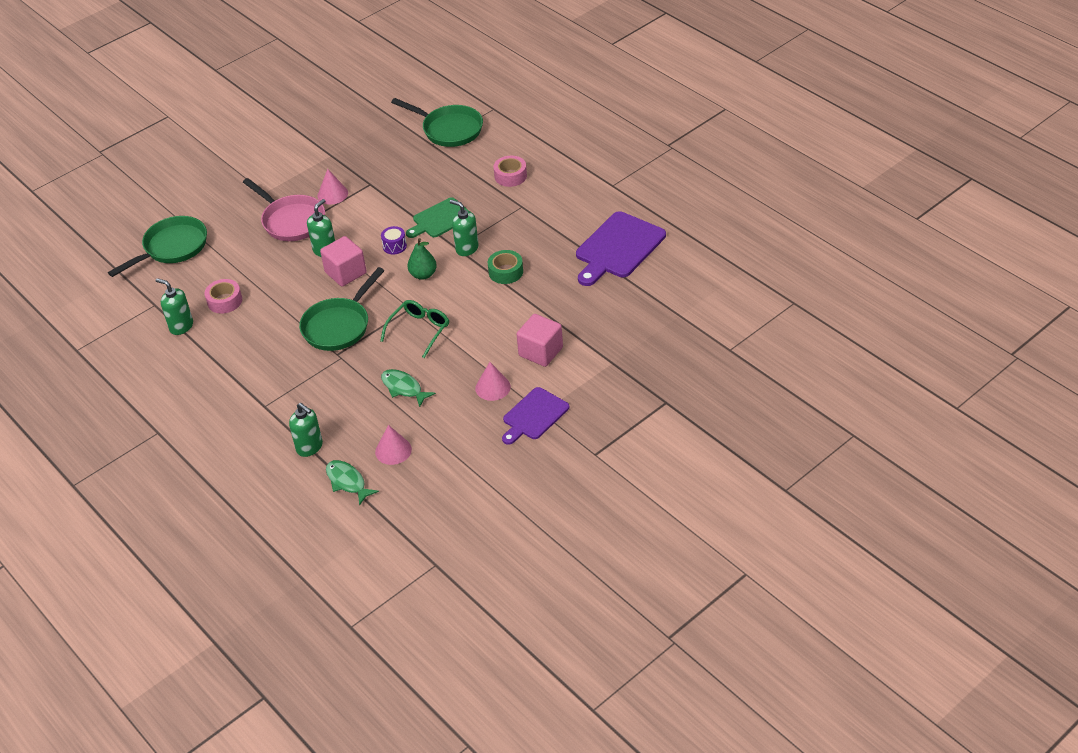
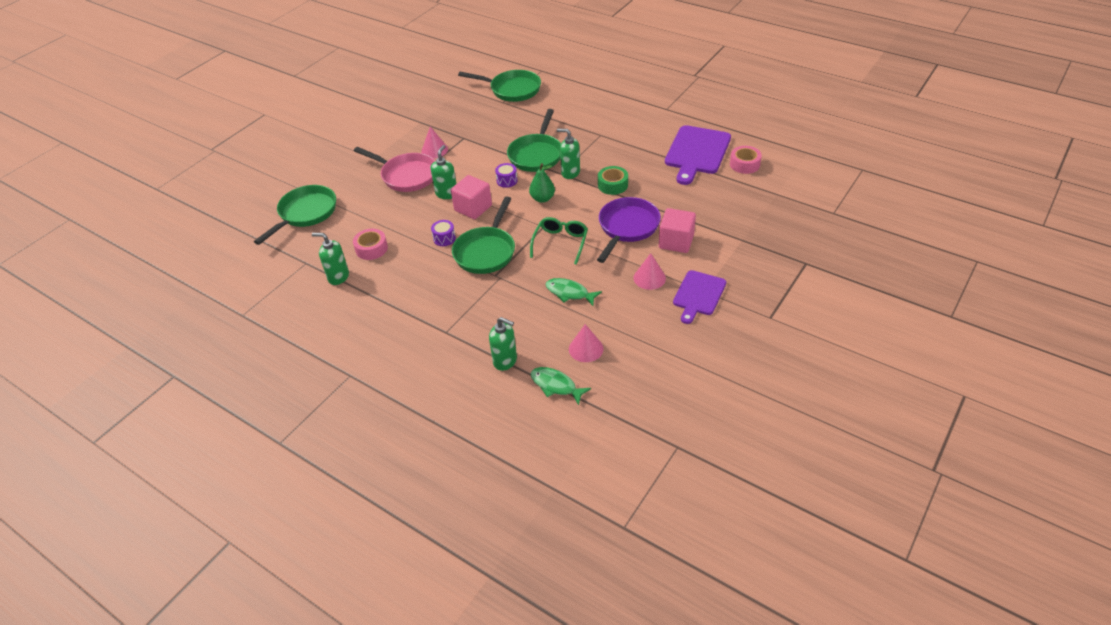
camera: 15 degrees left, 0 degrees up
green cutting board [406,197,469,238] -> green pan [507,109,561,172]
pink tape [494,156,527,187] -> pink tape moved to [730,146,762,174]
none -> purple drum [431,220,456,246]
none -> purple pan [597,197,661,263]

